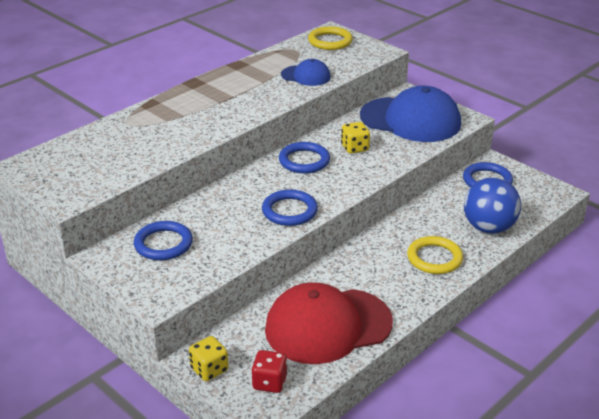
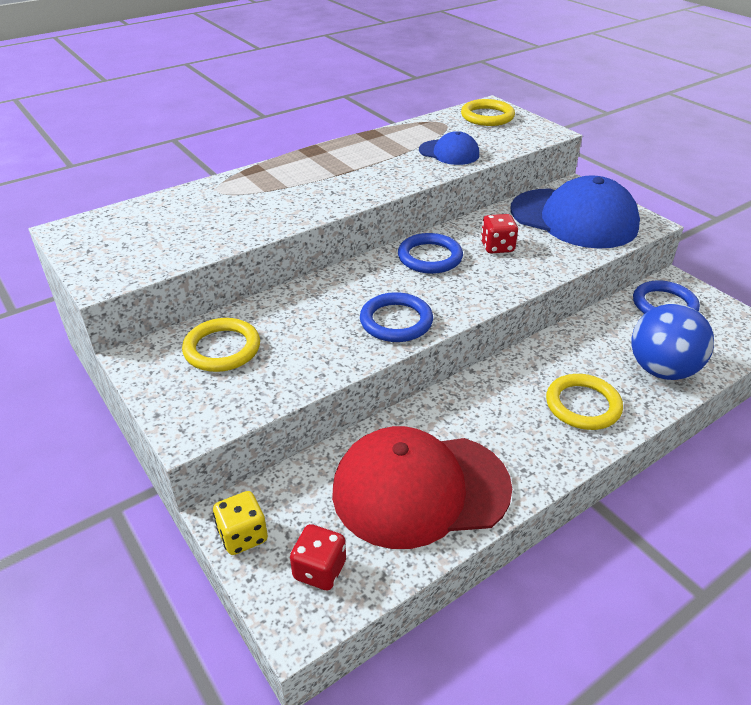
camera: 10 degrees right, 5 degrees up
blue ring [134,221,193,260] -> yellow ring [182,318,260,372]
yellow dice [341,122,370,153] -> red dice [481,214,518,253]

